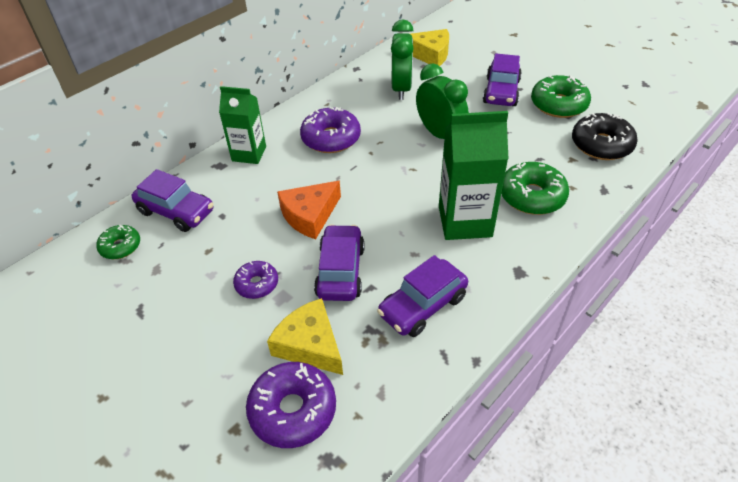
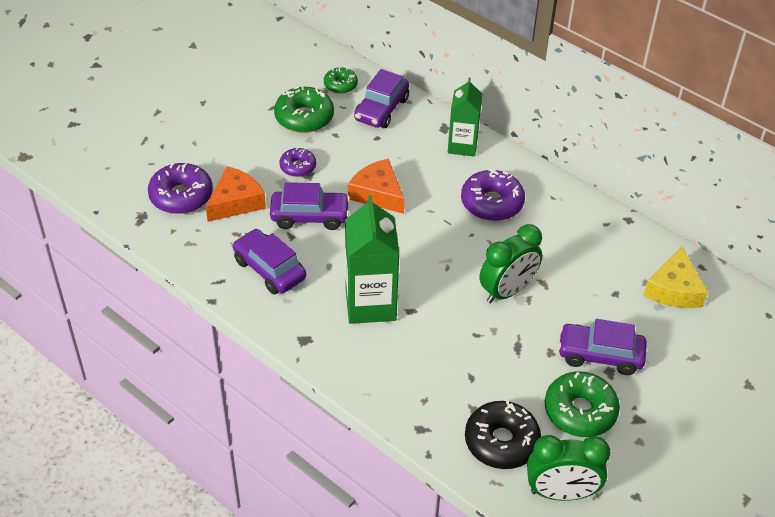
camera: 85 degrees right, 0 degrees up
yellow cheese [267,298,343,375] -> orange cheese [206,166,266,222]
green clock [391,20,414,100] -> green clock moved to [527,435,610,501]
green donut [501,162,569,215] -> green donut moved to [274,86,334,133]

